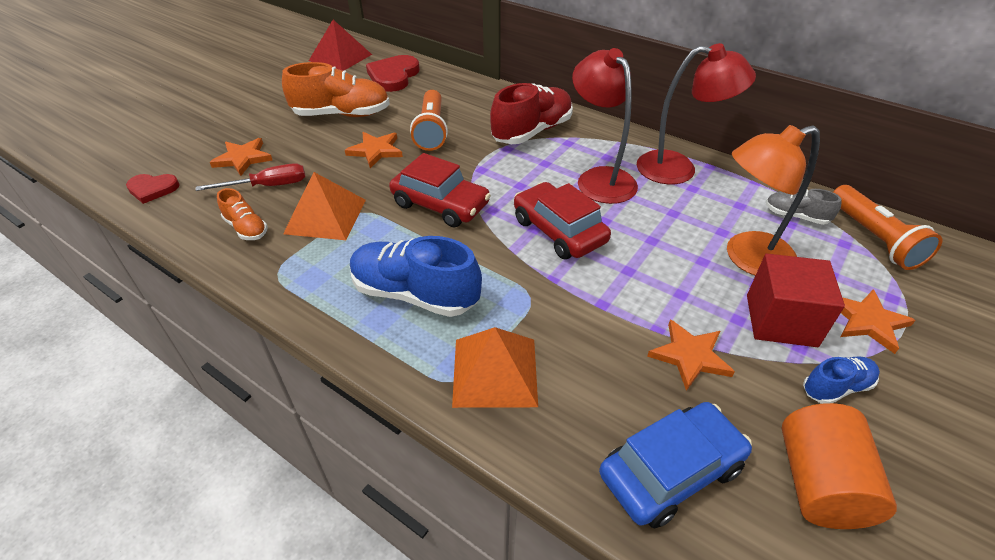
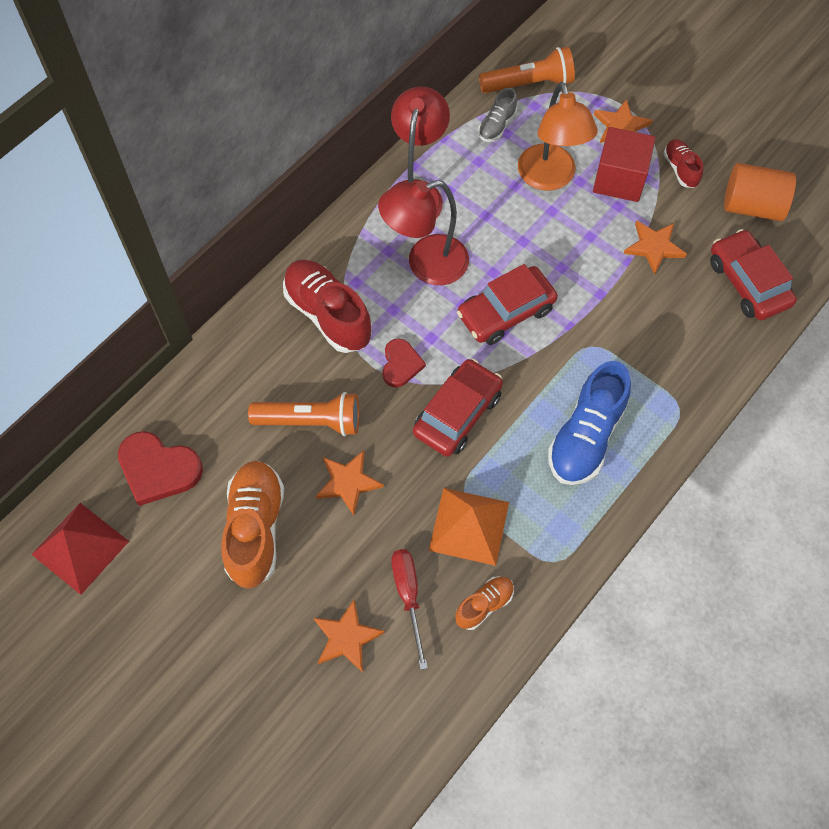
camera: 85 degrees left, 20 degrees up
red heart [126,174,180,204] -> red heart moved to [382,339,426,387]
orange pyramid [452,327,538,408] -> none
blue car [599,402,752,528] -> red car [710,229,797,320]
blue shoe [803,356,880,404] -> red shoe [664,139,703,188]

